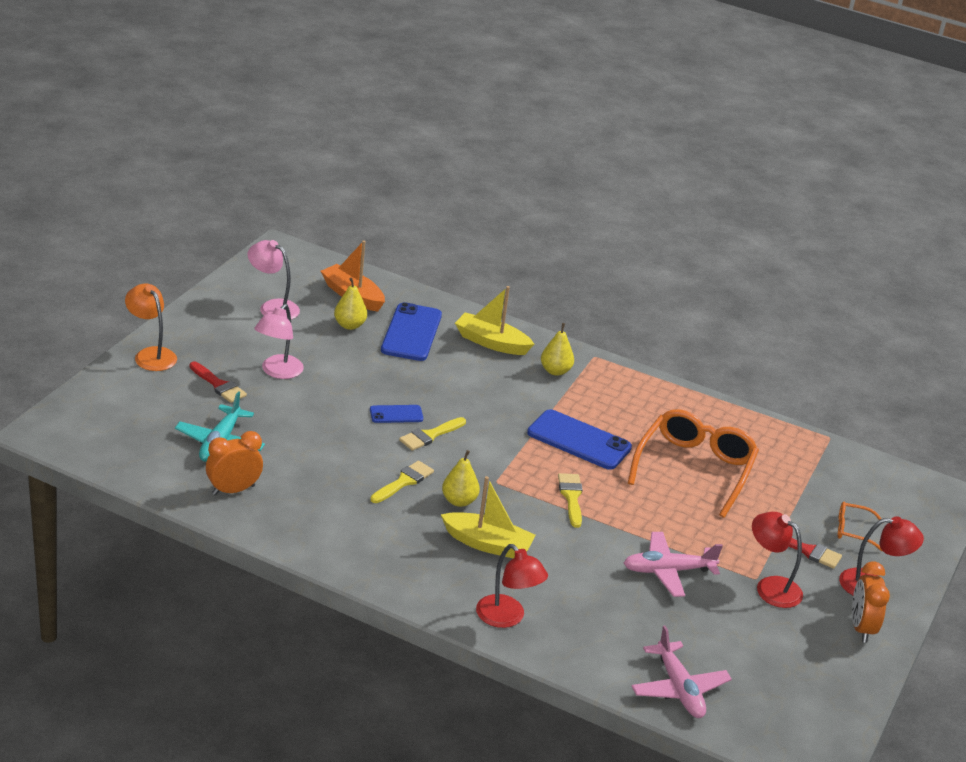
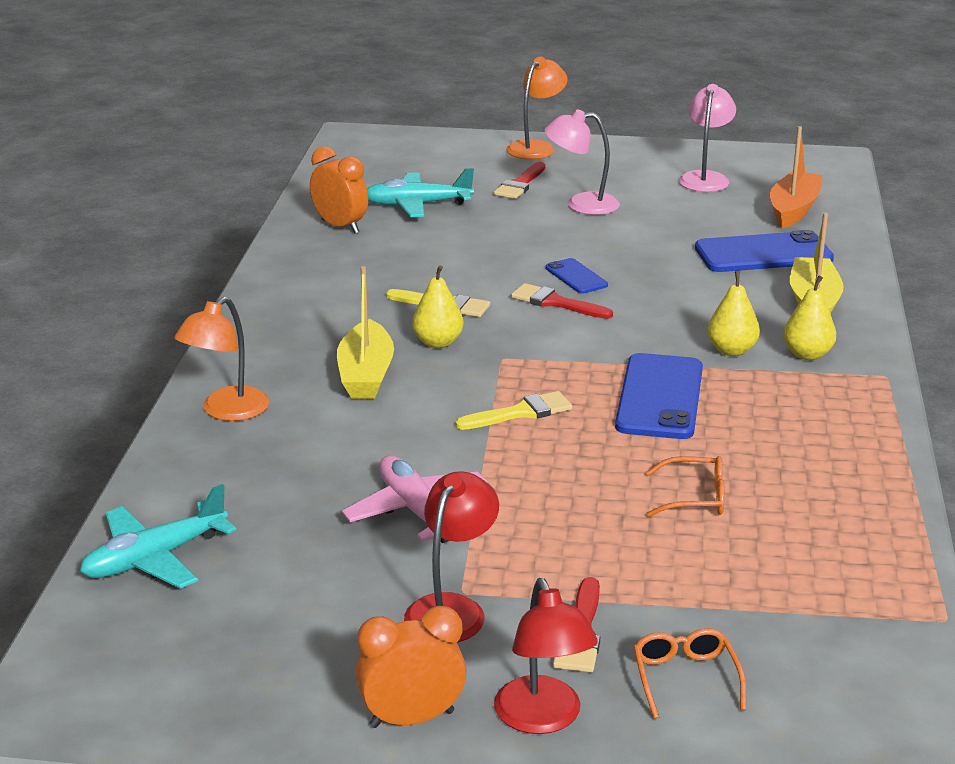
camera: 75 degrees right, 5 degrees down
yellow pear [334,278,367,330] -> yellow pear moved to [707,271,760,356]
yellow brush [399,417,466,451] -> red brush [511,283,613,319]
red lamp [476,544,548,628] -> orange lamp [174,297,269,421]
orange glasses [628,409,759,518] -> orange glasses [646,456,725,517], size x0.46
pink plane [631,625,732,718] -> turquoise plane [80,484,236,588]

